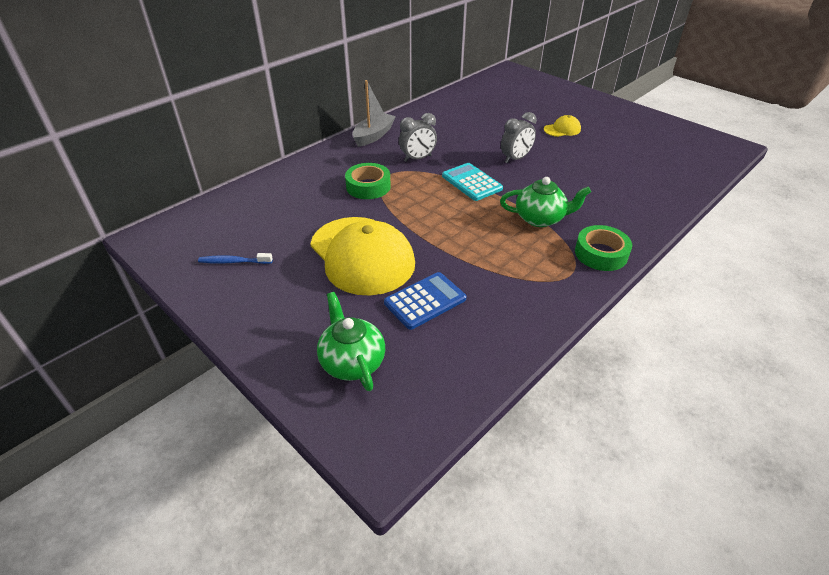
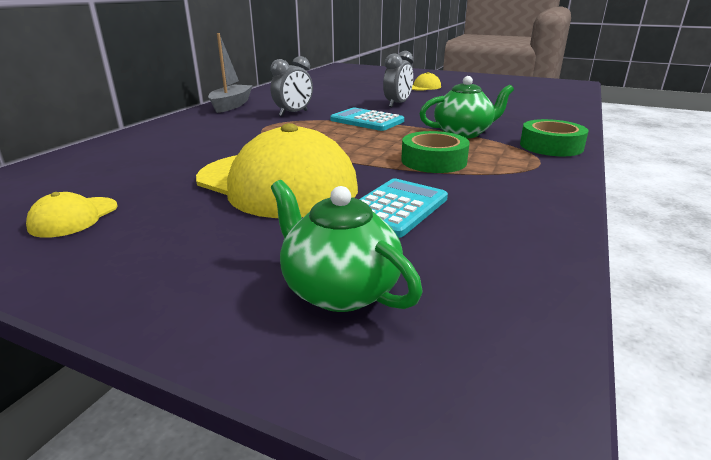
camera: 20 degrees left, 15 degrees down
blue toothbrush [198,253,273,264] -> yellow cap [26,192,118,238]
green tape [345,163,391,199] -> green tape moved to [401,131,470,173]
blue calculator [384,272,466,330] -> turquoise calculator [359,178,448,238]

